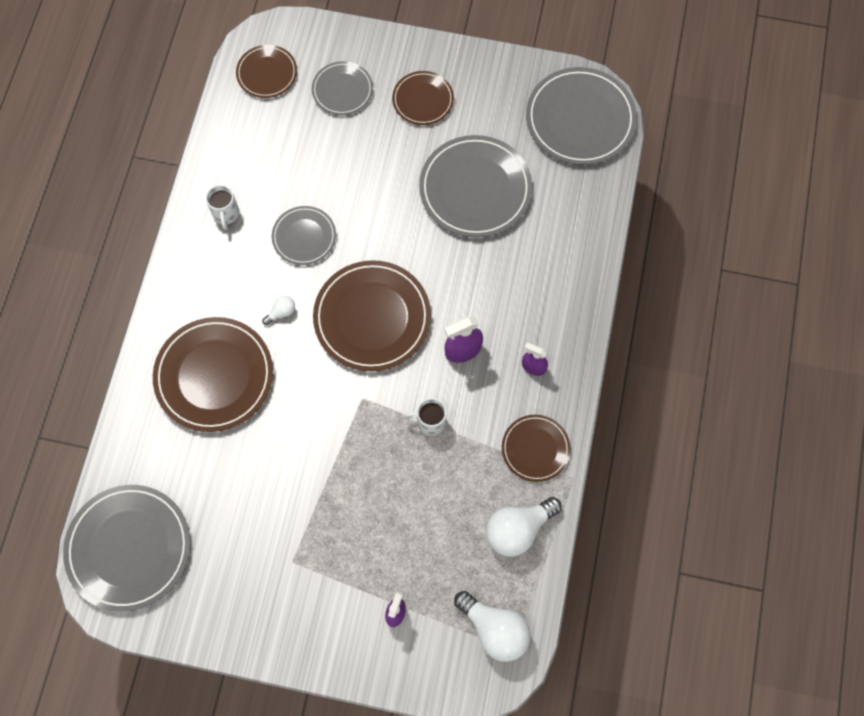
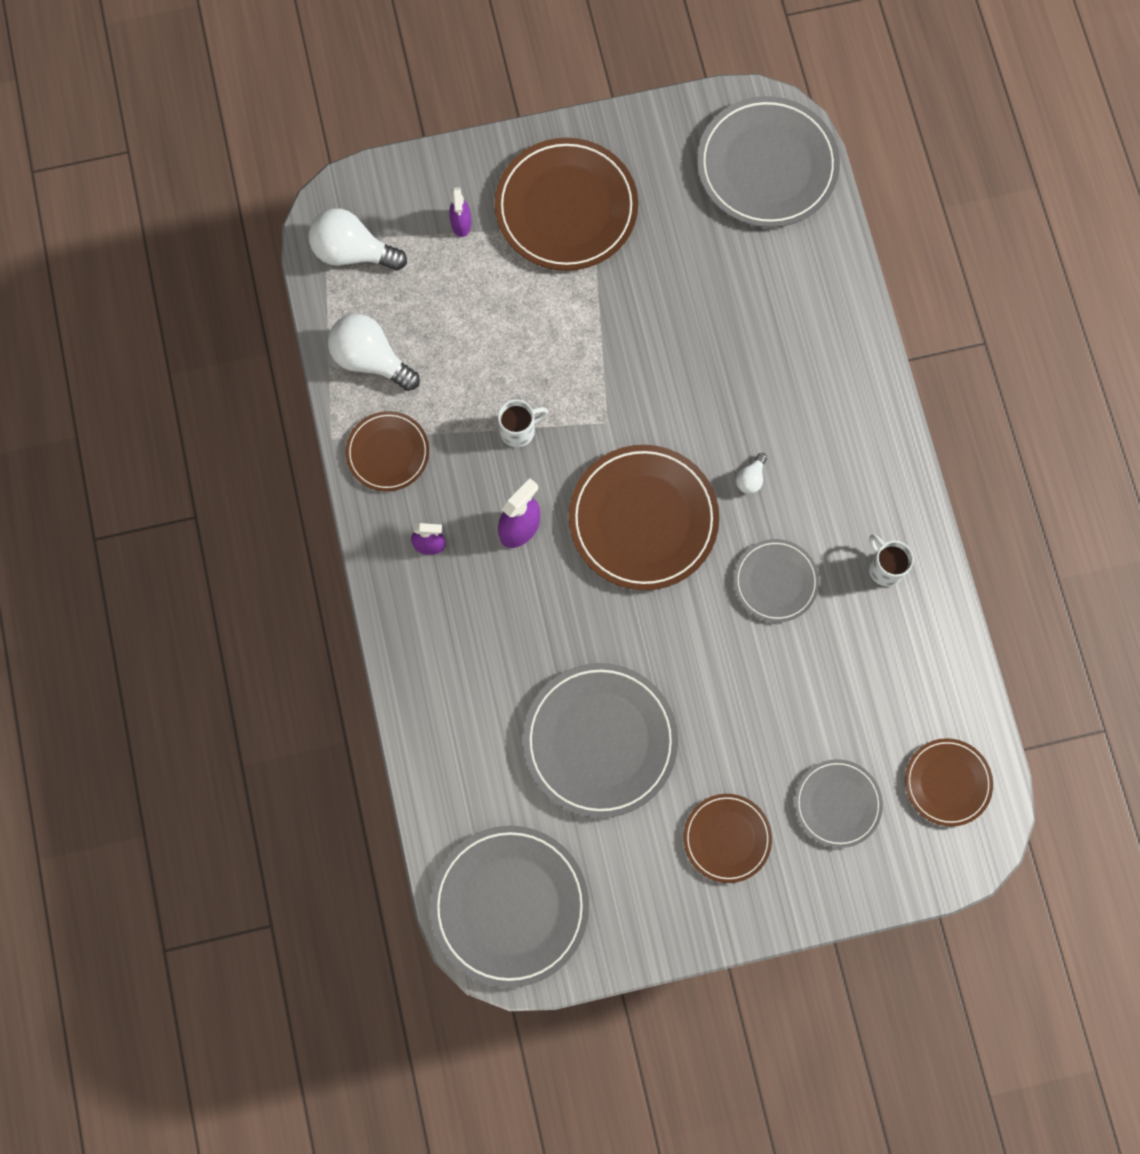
camera: 155 degrees right, 5 degrees up
brown plate [153,317,273,432] -> brown plate moved to [495,138,638,271]
white light bulb [486,497,562,557] -> white light bulb turned 90 degrees counterclockwise [328,314,420,391]

